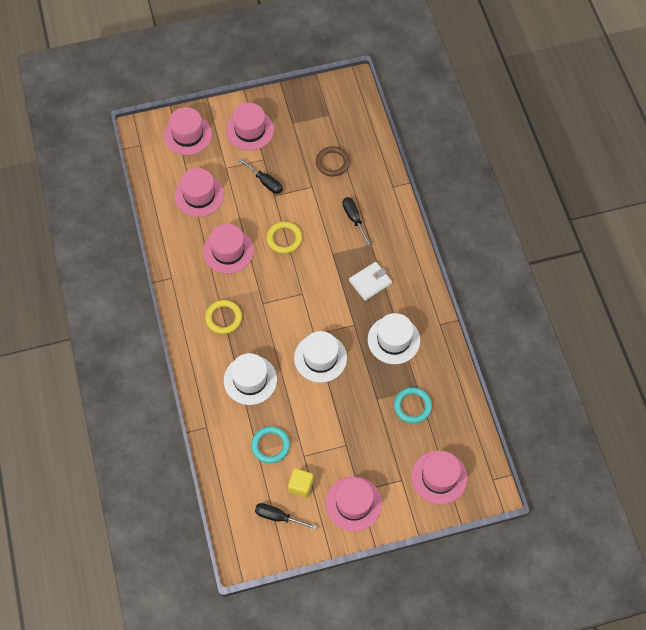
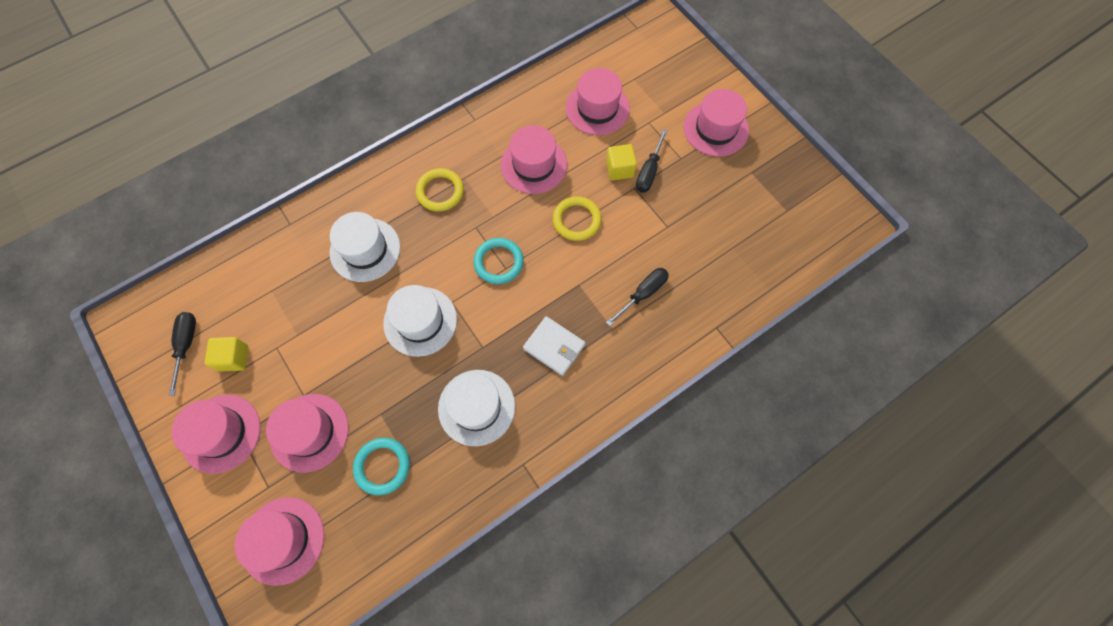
camera: 70 degrees right, 5 degrees up
pink hat [164,107,212,155] -> pink hat moved to [266,394,349,473]
turquoise ring [251,426,290,464] -> turquoise ring moved to [473,238,524,284]
brown ring [316,146,350,177] -> none
none -> yellow cube [606,144,637,180]

